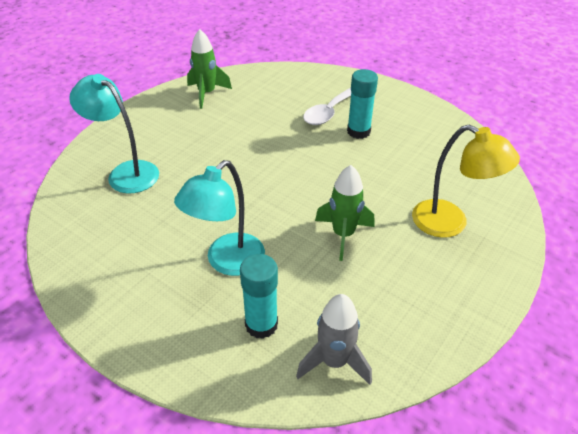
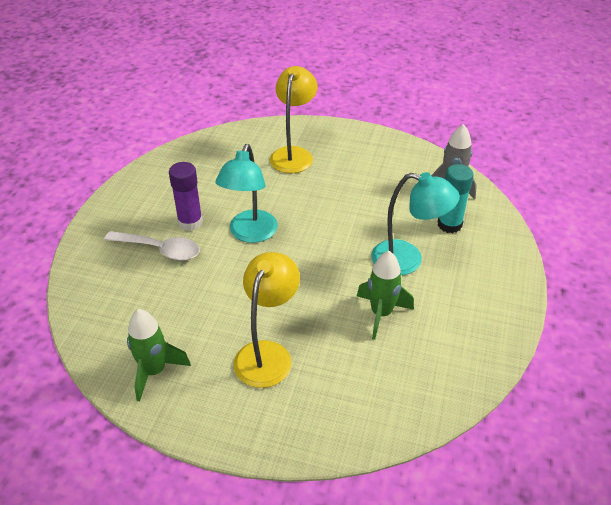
camera: 110 degrees left, 0 degrees up
turquoise lamp [69,74,159,194] -> turquoise lamp moved to [216,144,278,243]
green rocket [315,165,374,261] -> green rocket moved to [357,251,414,340]
turquoise glue stick [347,69,378,139] -> purple glue stick [169,162,203,231]
none -> yellow lamp [234,252,300,388]

